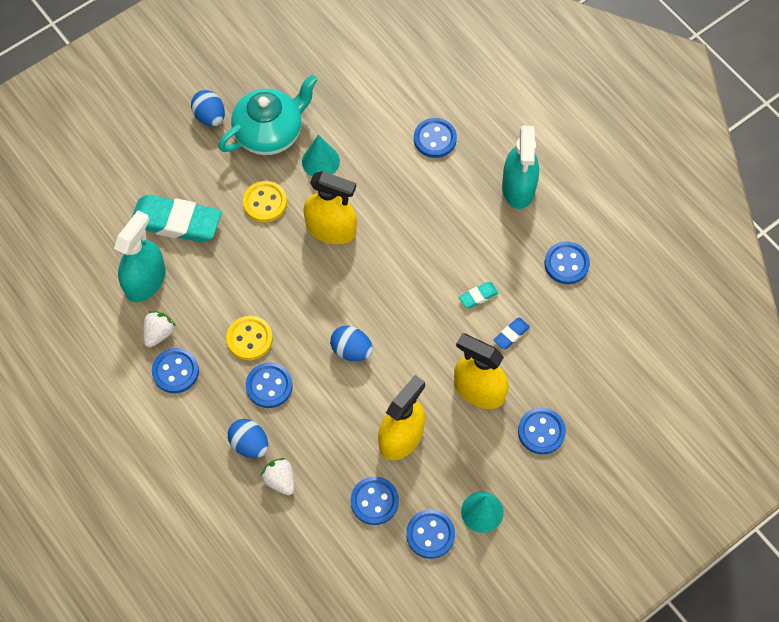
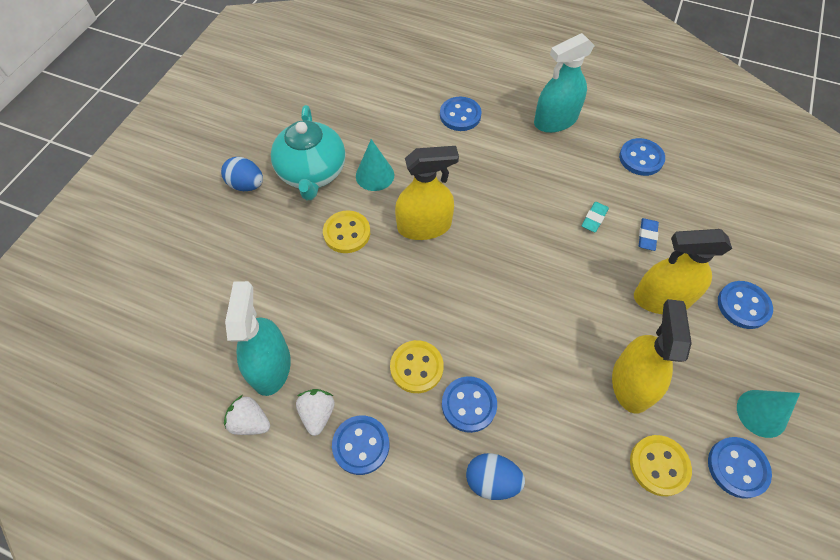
camera: 30 degrees left, 5 degrees down
turquoise eraser [132,195,221,242] -> none
turquoise teapot [218,75,318,155] -> turquoise teapot turned 150 degrees clockwise [271,105,345,200]
white strawberry [261,458,295,495] -> white strawberry moved to [224,395,270,435]
blue egg [330,326,373,361] -> none
blue button [351,476,399,525] -> yellow button [630,435,692,496]
turquoise spray bottle [502,126,539,209] -> turquoise spray bottle turned 90 degrees clockwise [534,33,595,133]

